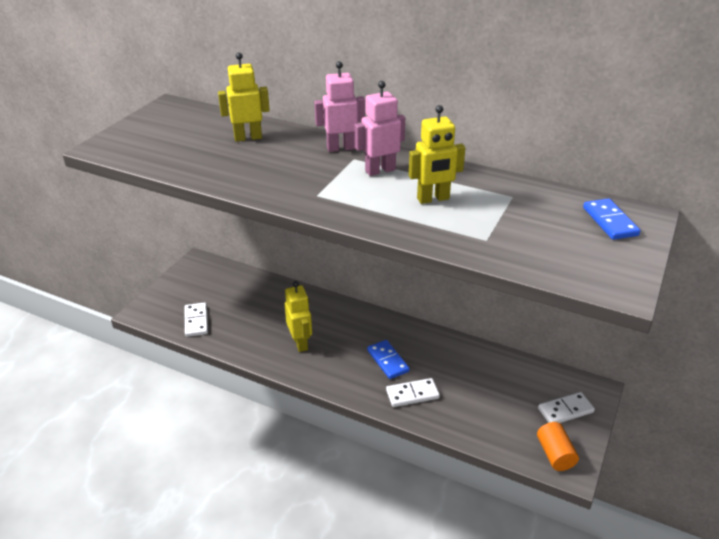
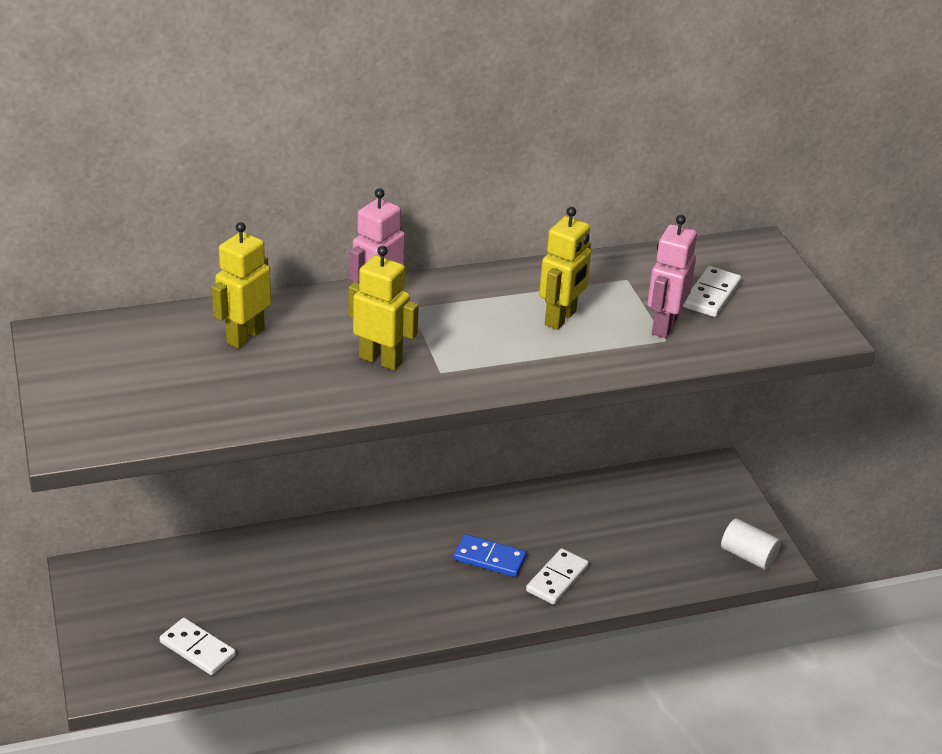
camera: 45 degrees left, 0 degrees up
yellow robot [285,281,312,352] -> yellow robot moved to [348,246,419,370]
pink robot [355,81,405,176] -> pink robot moved to [647,215,697,338]
orange cylinder [537,422,579,471] -> white cylinder [721,518,781,570]
white domino [538,392,595,423] -> white domino moved to [683,266,741,317]
blue domino [583,198,640,240] -> none

